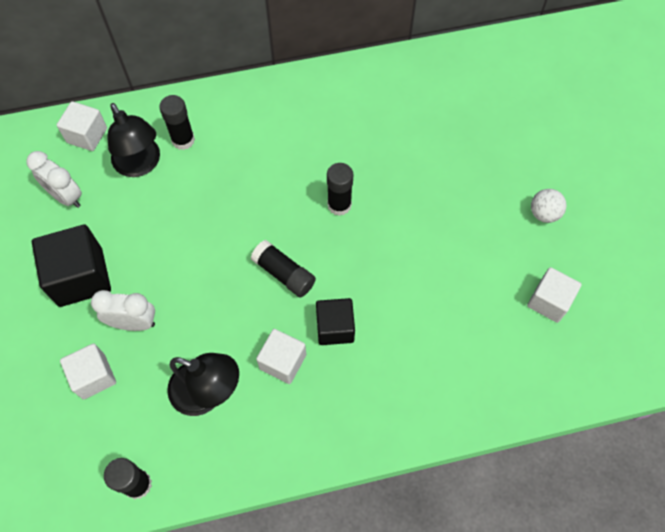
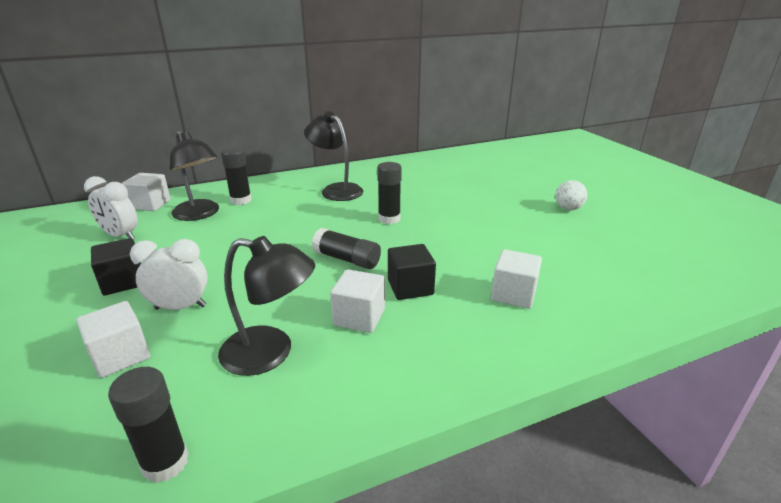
camera: 10 degrees left, 35 degrees down
black cube [32,225,111,307] -> black cube [91,238,141,295], size x0.64
white cube [527,267,582,323] -> white cube moved to [491,249,542,309]
none -> black lamp [304,111,363,201]

